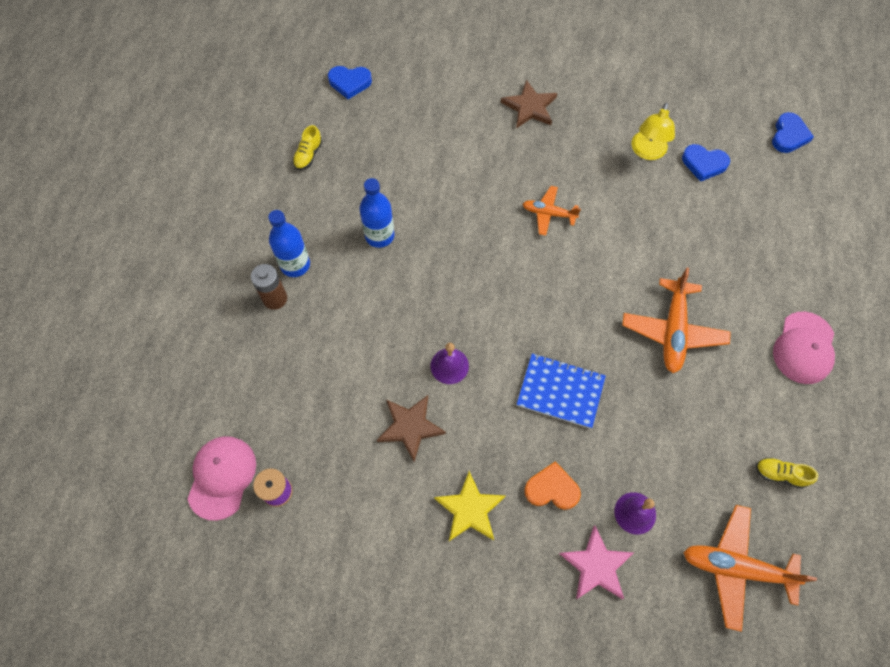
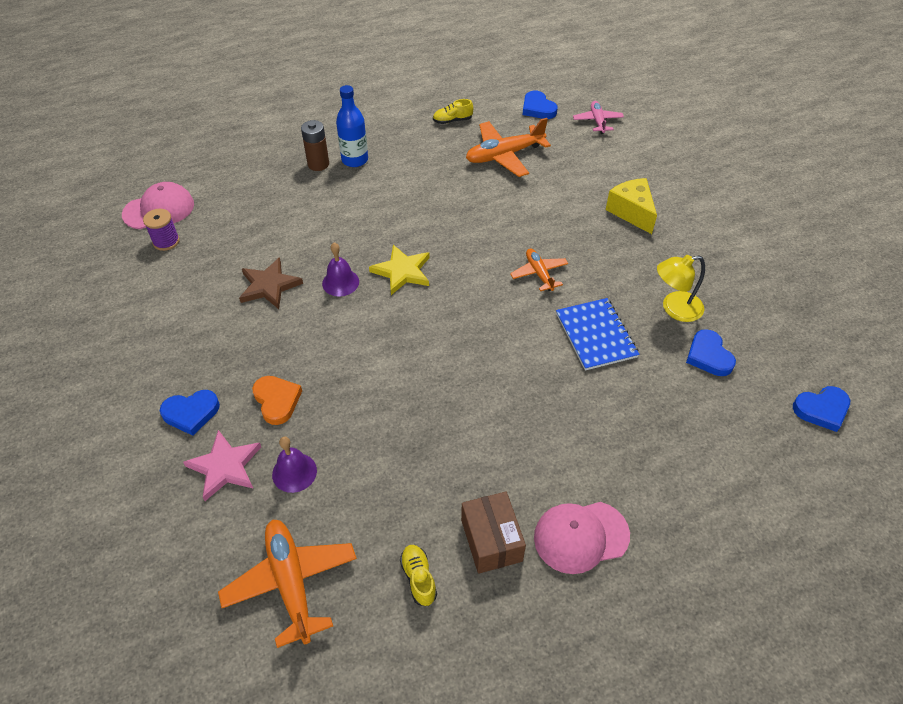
camera: 55 degrees right, 15 degrees down
blue bottle [359,178,394,248] -> none
yellow star [434,471,506,541] -> yellow star moved to [369,245,430,295]
brown star [501,80,557,128] -> yellow cheese [606,178,657,234]
blue notebook [517,354,606,428] -> blue notebook moved to [556,298,639,371]
orange plane [622,268,731,373] -> orange plane moved to [466,118,551,177]
none -> blue heart [160,390,220,436]
none -> brown box [461,492,526,574]
none -> pink plane [573,101,624,134]

